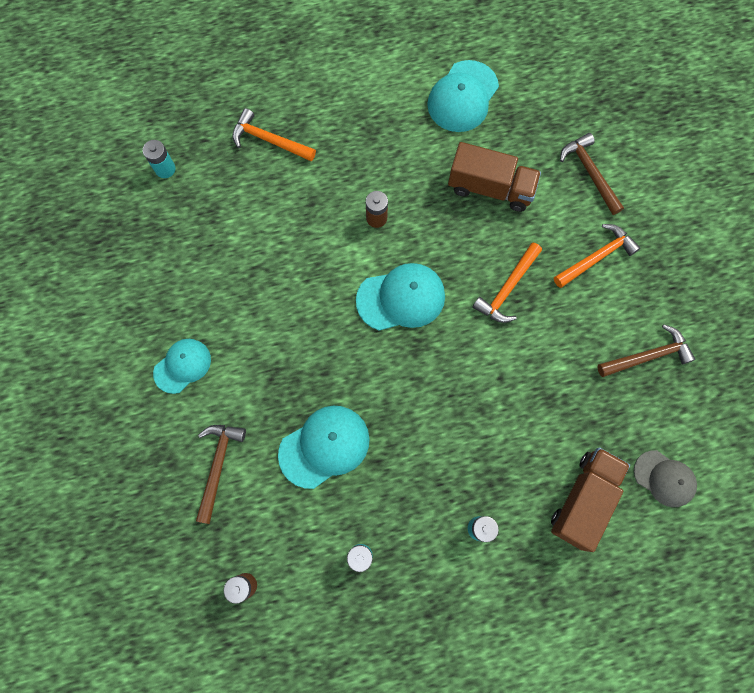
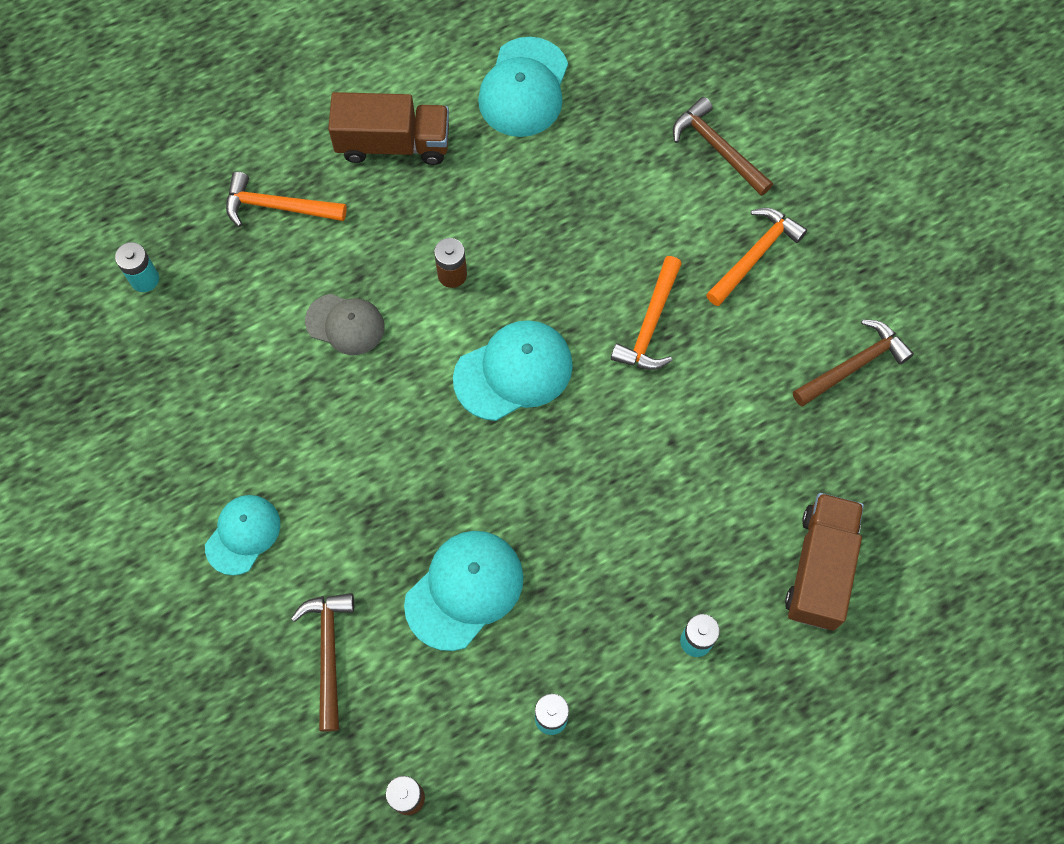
camera: 15 degrees left, 5 degrees down
brown truck [448,142,541,212] -> brown truck moved to [328,92,449,165]
grey cap [634,450,697,507] -> grey cap moved to [305,294,384,355]

